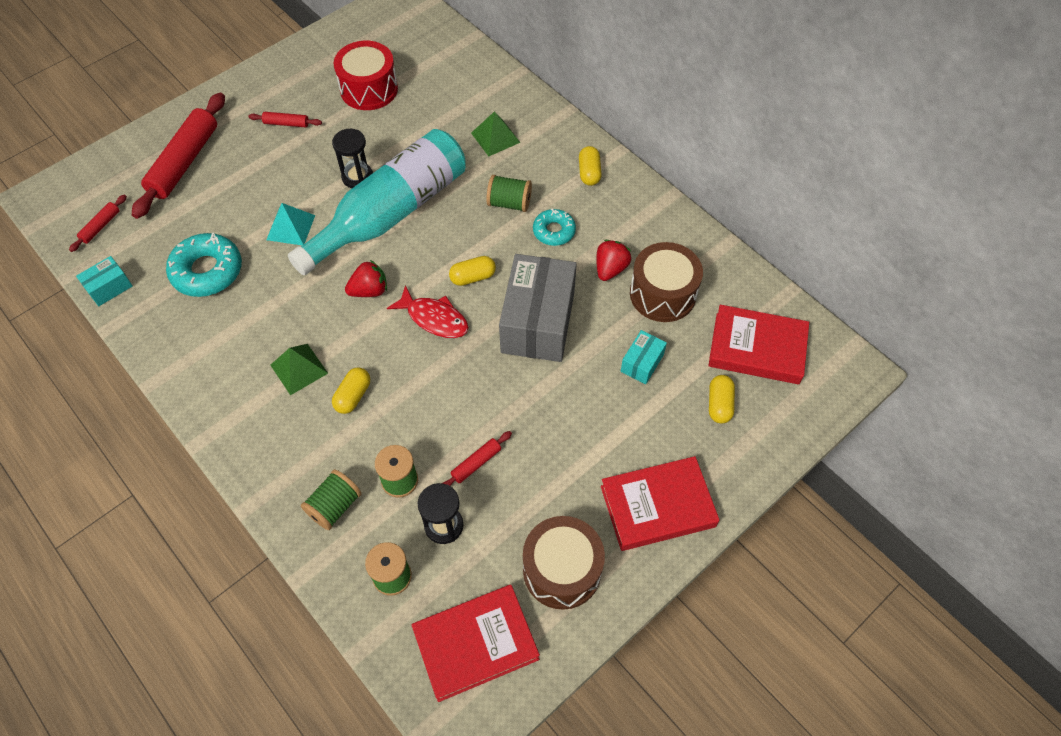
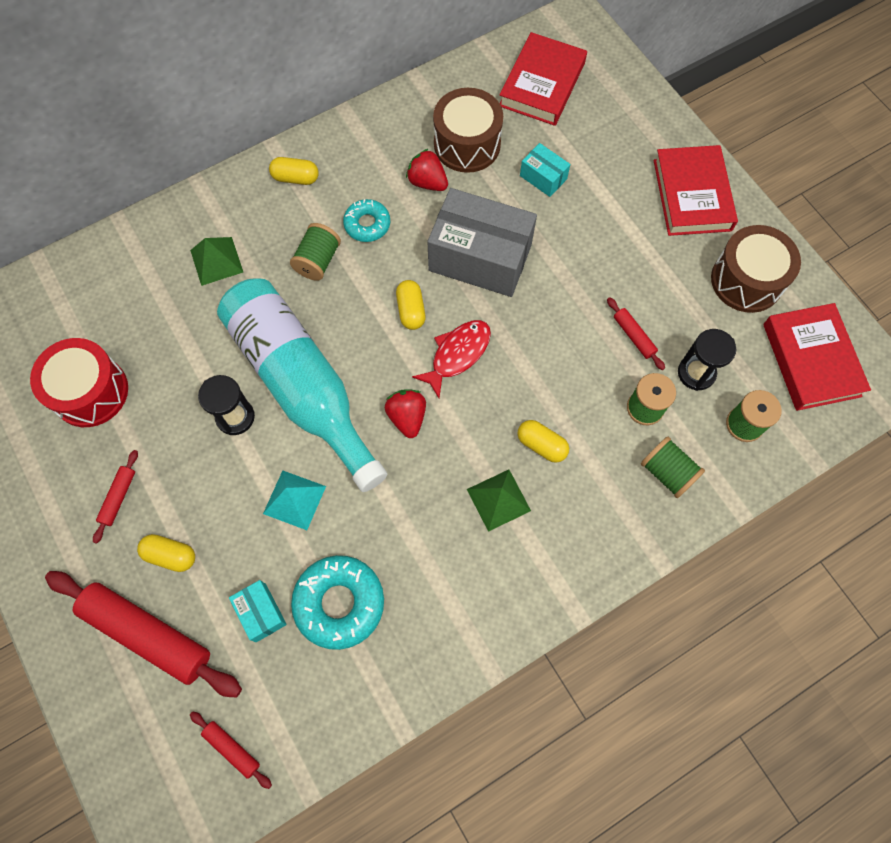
camera: 80 degrees left, 10 degrees up
turquoise box [76,256,133,306] -> turquoise box moved to [229,580,287,642]
yellow capsule [709,375,735,423] -> yellow capsule moved to [137,534,195,572]

